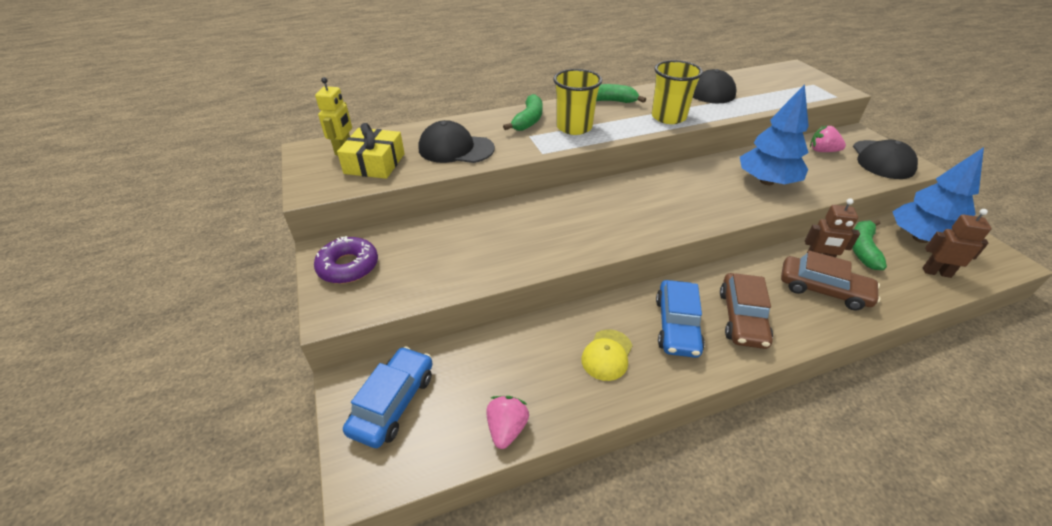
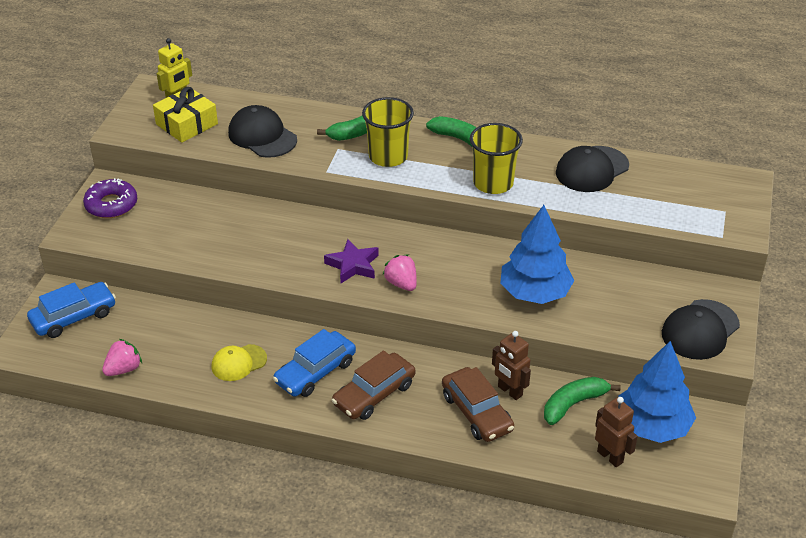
camera: 35 degrees right, 0 degrees up
pink strawberry [810,125,846,152] -> pink strawberry moved to [383,254,417,291]
none -> purple star [324,239,379,283]

